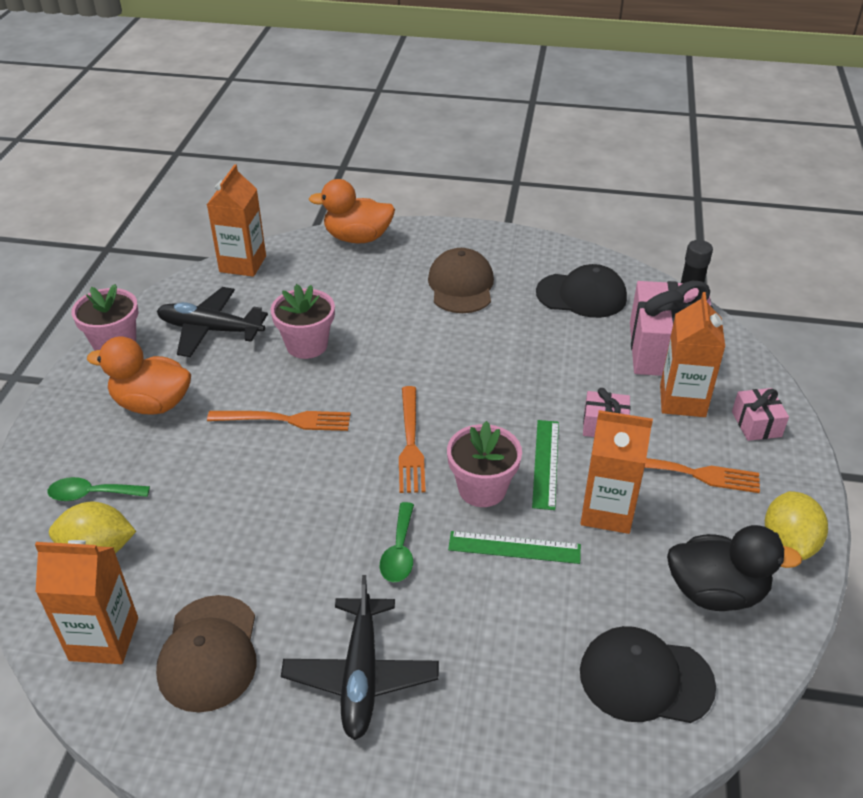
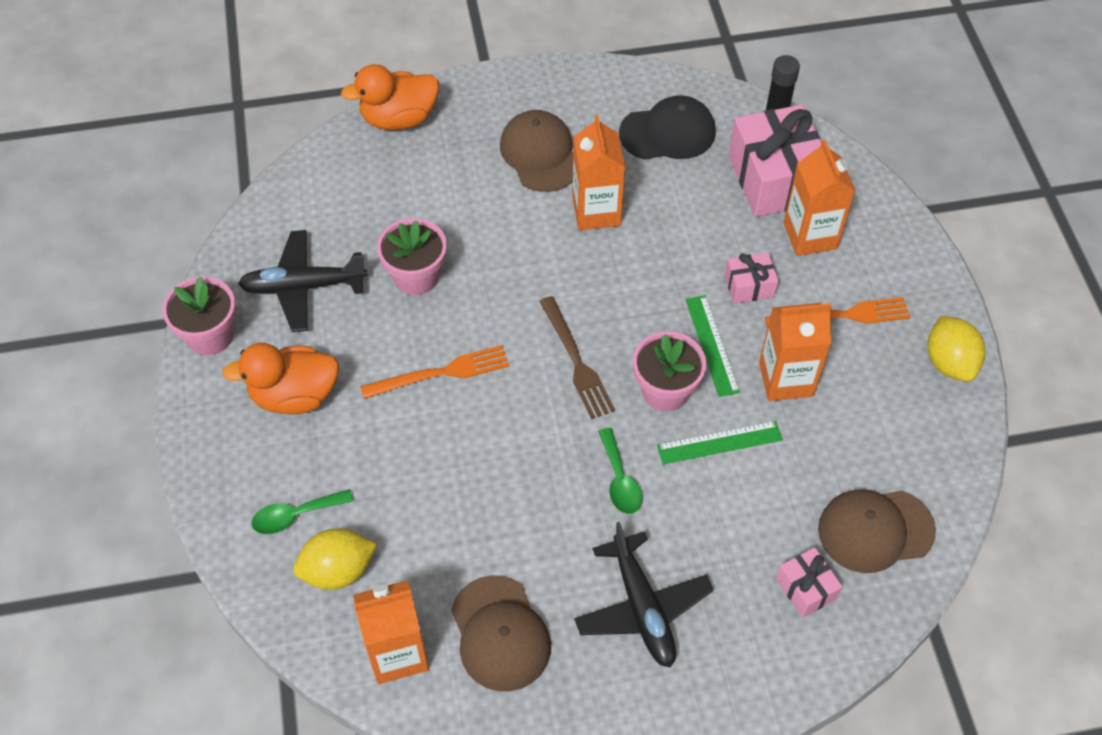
camera: 20 degrees left, 15 degrees up
orange carton [207,164,266,277] -> orange carton moved to [572,115,625,230]
orange fork [399,386,426,493] -> brown fork [539,296,615,420]
black cap [580,626,716,723] -> brown cap [818,489,936,573]
black duck [667,525,802,611] -> none
pink gift [732,388,789,441] -> pink gift moved to [776,547,842,618]

